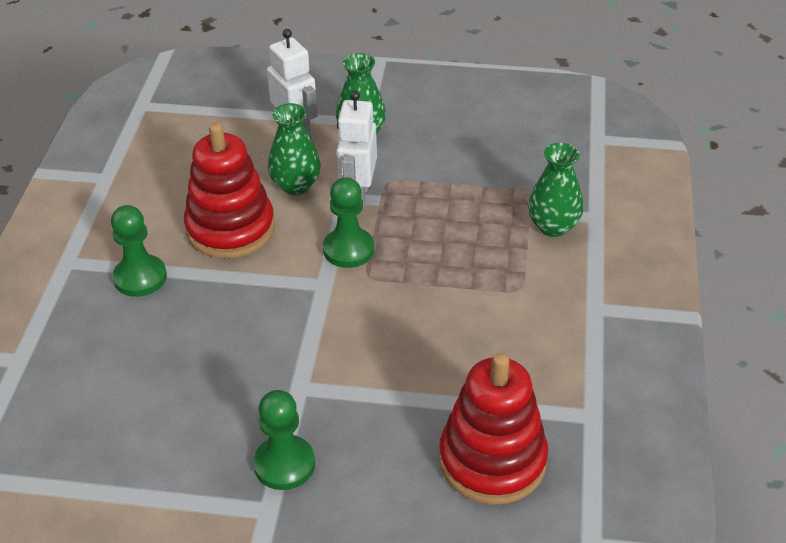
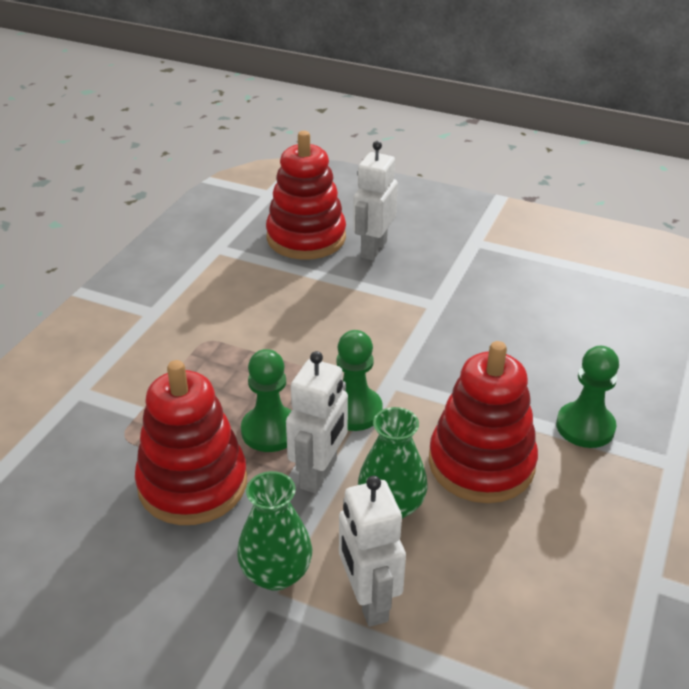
camera: 165 degrees left, 5 degrees down
green pawn [253,390,315,490] -> green pawn moved to [241,349,292,452]
green vase [528,143,584,237] -> none
none -> red stacking toy [135,360,247,525]
none -> white robot [353,141,398,260]

